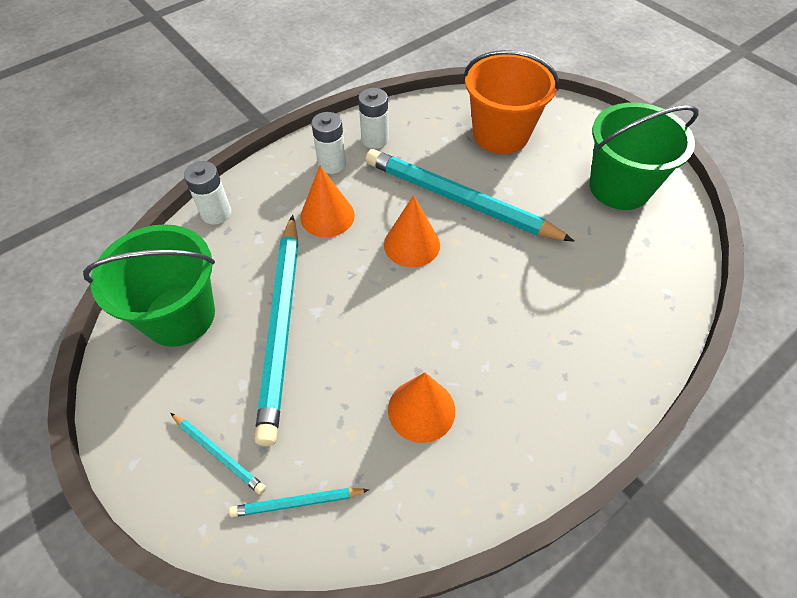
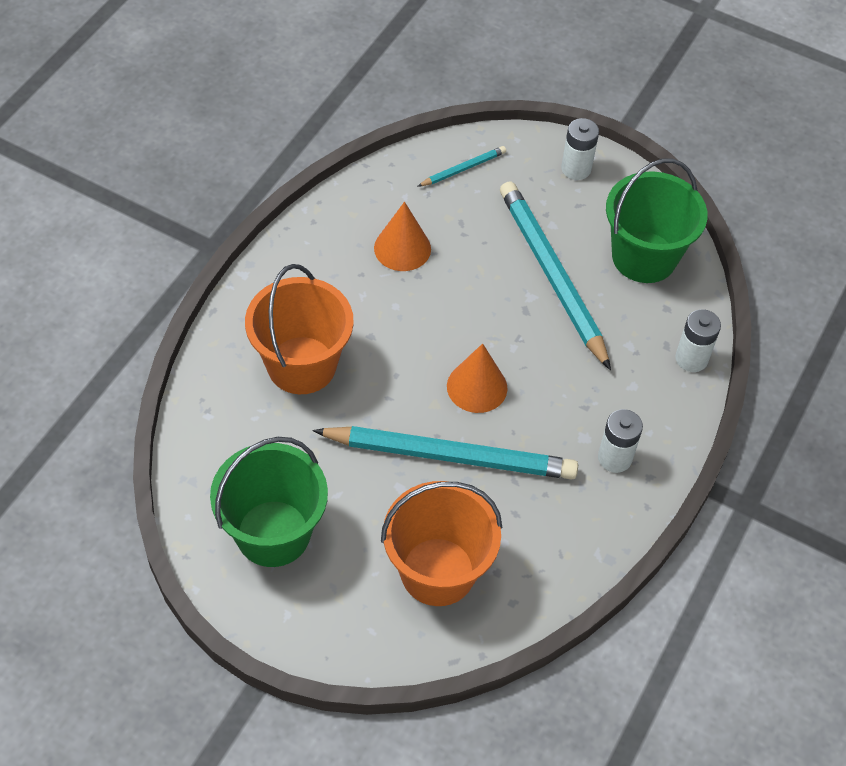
camera: 155 degrees right, 0 degrees up
turquoise pencil [171,413,266,495] -> none
orange cone [300,166,355,237] -> none
white battery [358,88,389,149] -> white battery moved to [561,118,599,180]
none -> orange bucket [245,264,354,394]

